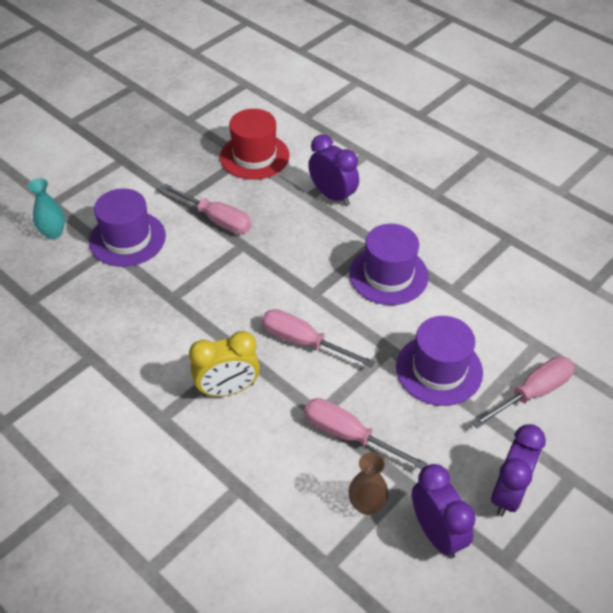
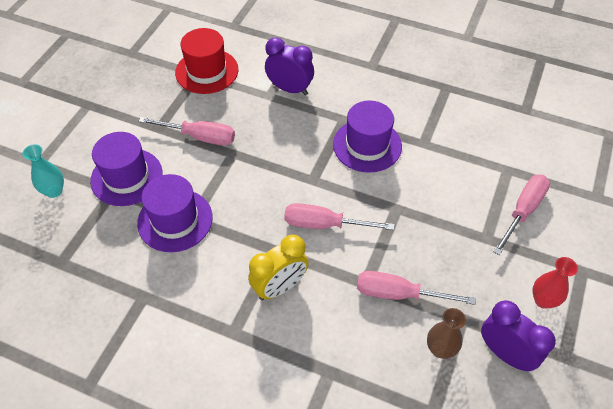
camera: 20 degrees left, 5 degrees up
purple hat [396,316,483,406] -> purple hat moved to [137,174,213,252]
purple clock [491,424,546,516] -> red vase [532,257,578,309]

